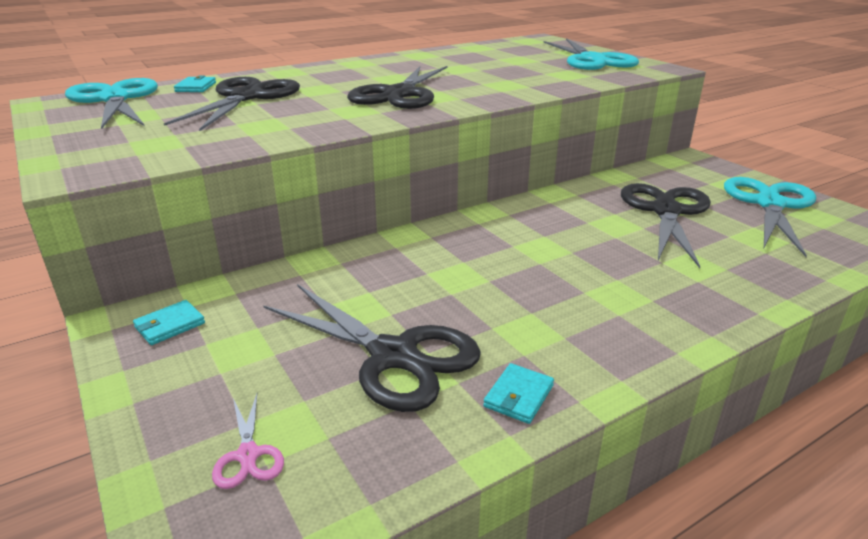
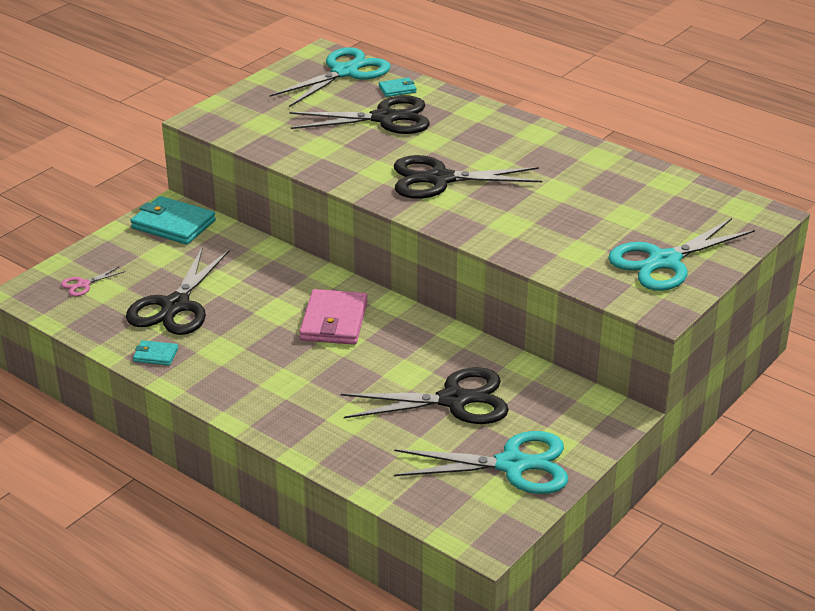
camera: 70 degrees right, 5 degrees up
turquoise wallet [133,300,205,345] -> turquoise wallet [131,196,216,245], size x2.01
none -> pink wallet [299,289,368,345]

